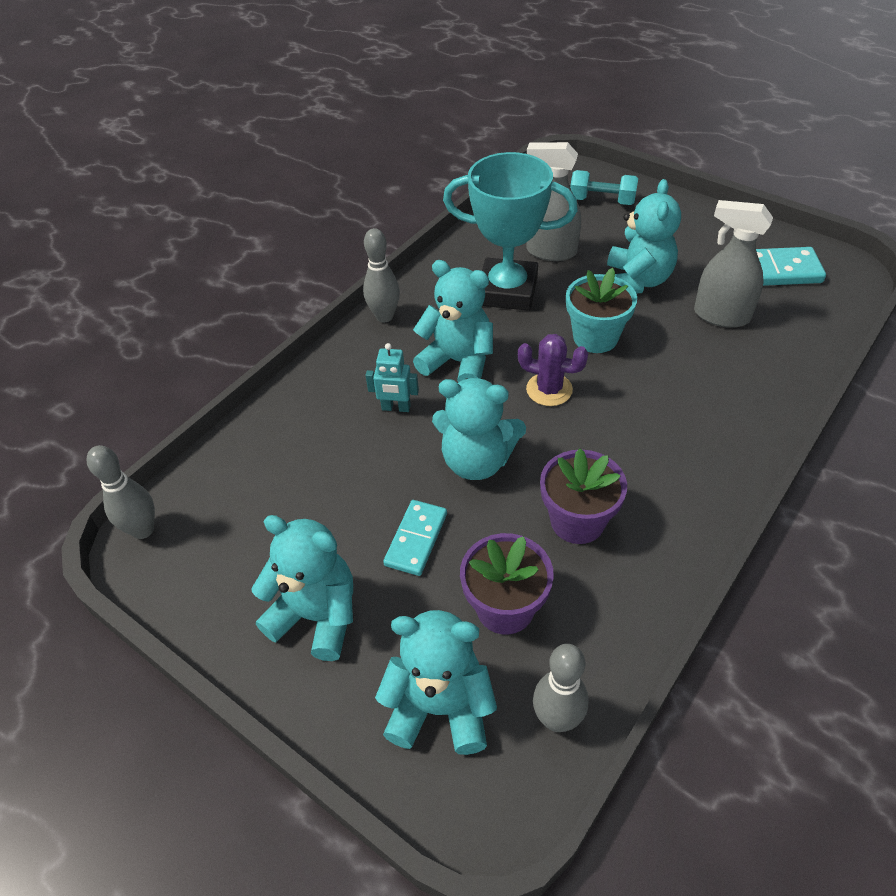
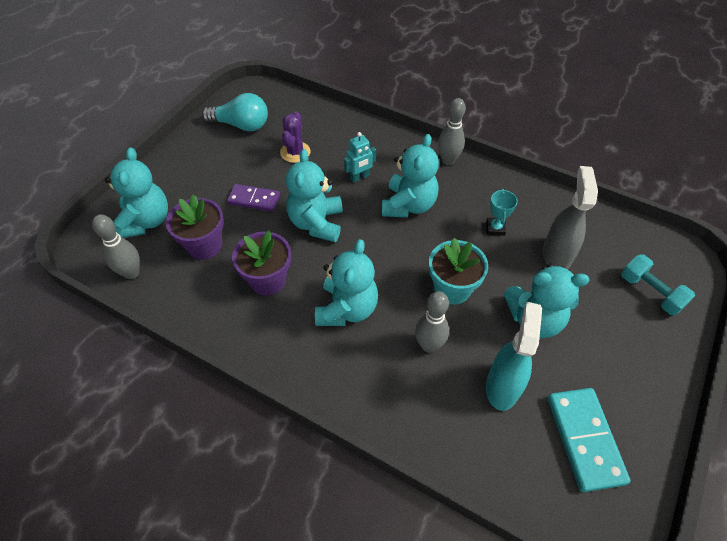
camera: 80 degrees right, 5 degrees up
grey bowling pin [86,445,155,539] -> grey bowling pin moved to [415,291,449,353]
turquoise teddy bear [252,515,353,661] -> turquoise teddy bear moved to [315,239,378,326]
turquoise robot [365,343,419,412] -> turquoise robot turned 120 degrees counterclockwise [344,132,376,183]
turquoise domino [383,500,447,576] -> purple domino [227,184,280,212]
turquoise trophy [443,152,578,311] -> turquoise trophy [486,189,518,236], size x0.40
purple cactus [518,334,588,406] -> purple cactus moved to [280,112,311,163]
turquoise dumbbell [570,170,638,205] -> turquoise dumbbell turned 45 degrees counterclockwise [621,254,695,316]
grey spray bottle [694,200,773,328] -> turquoise spray bottle [486,302,542,411]
none -> turquoise light bulb [202,93,268,132]

